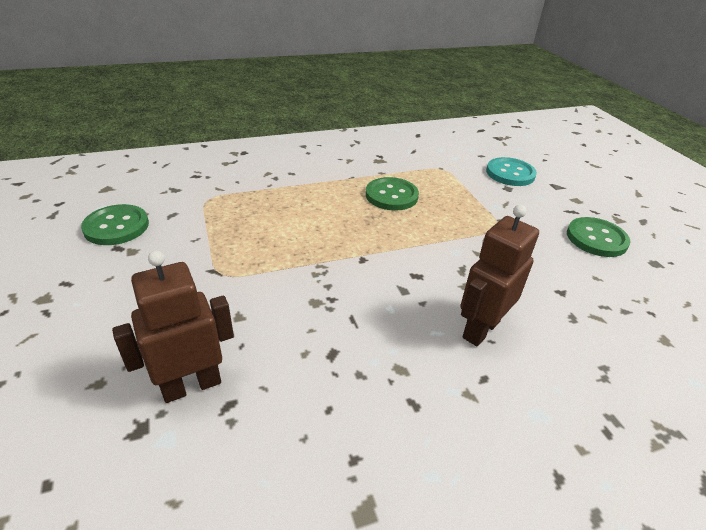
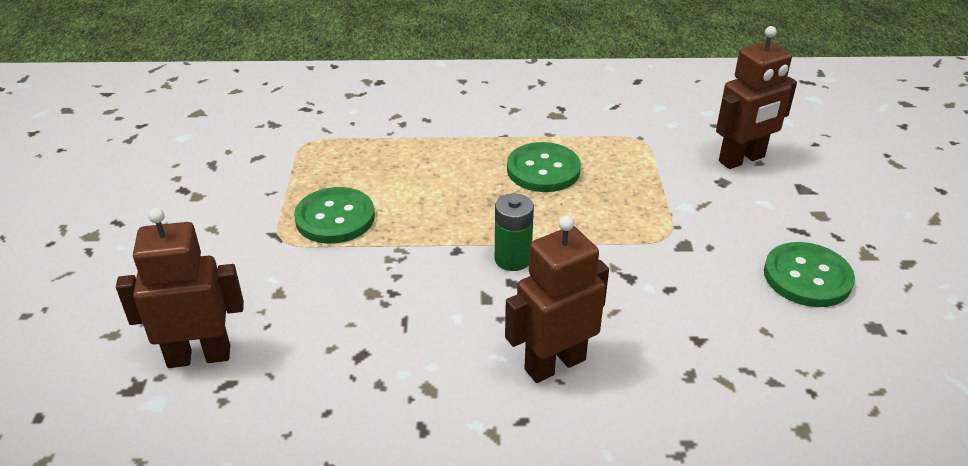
camera: 20 degrees right, 0 degrees up
green button [81,204,149,245] -> green button moved to [294,187,375,244]
turquoise button [486,157,537,186] -> brown robot [716,26,797,169]
none -> green battery [495,194,534,271]

